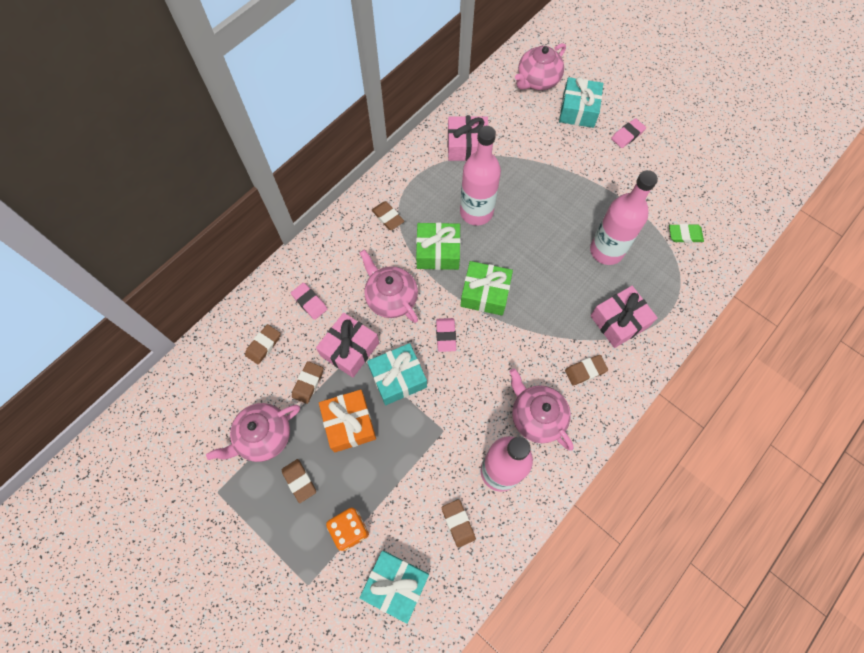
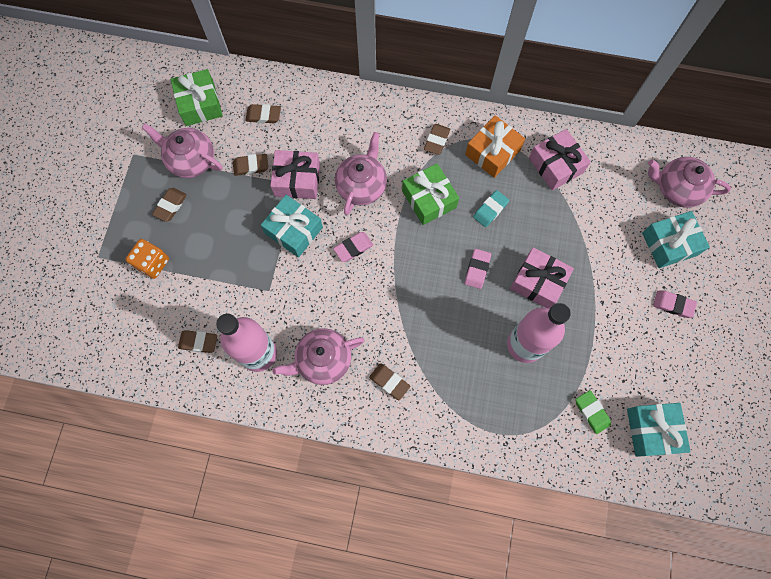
camera: 60 degrees right, 5 degrees up
pink eraser [291,283,327,320] -> pink eraser moved to [465,249,491,289]
orange gift [319,390,376,452] -> orange gift moved to [465,115,525,178]
turquoise gift [360,551,429,624] -> turquoise gift moved to [627,403,691,457]
brown eraser [442,499,476,548] -> brown eraser turned 60 degrees clockwise [178,330,217,353]
pink bottle [460,126,501,226] -> turquoise eraser [473,190,509,227]
green gift [460,261,513,316] -> green gift moved to [171,69,223,126]
pink teapot [509,368,574,451] -> pink teapot turned 135 degrees counterclockwise [272,328,365,385]
pink gift [590,286,658,348] -> pink gift moved to [510,247,574,309]

